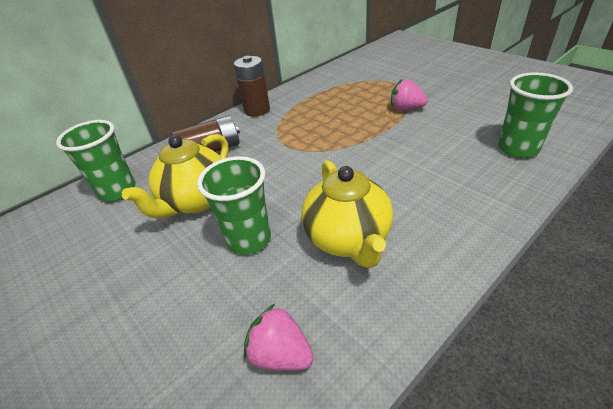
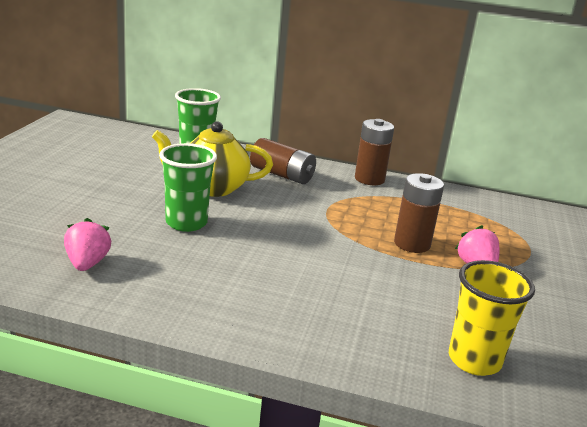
camera: 50 degrees right, 15 degrees down
yellow teapot [301,160,393,268] -> none
green cup [498,72,573,158] -> yellow cup [449,260,535,376]
none -> brown battery [394,173,444,253]

